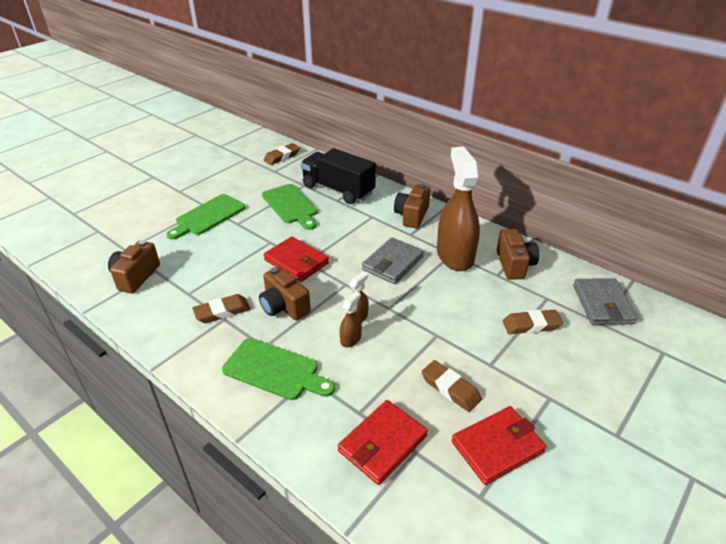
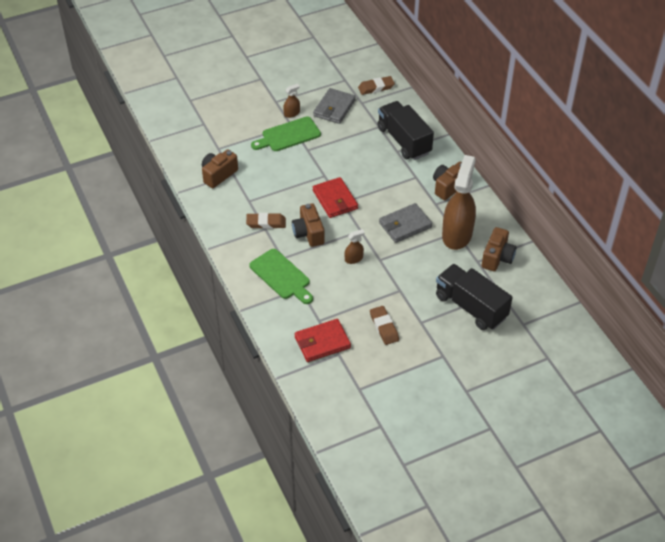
camera: 25 degrees right, 10 degrees up
green cutting board [262,184,318,230] -> none
brown spray bottle [340,291,362,347] -> brown spray bottle moved to [283,84,300,118]
red wallet [452,406,547,485] -> none
brown eraser [503,310,563,334] -> black truck [436,264,513,330]
grey wallet [573,278,638,325] -> grey wallet moved to [313,88,356,124]

